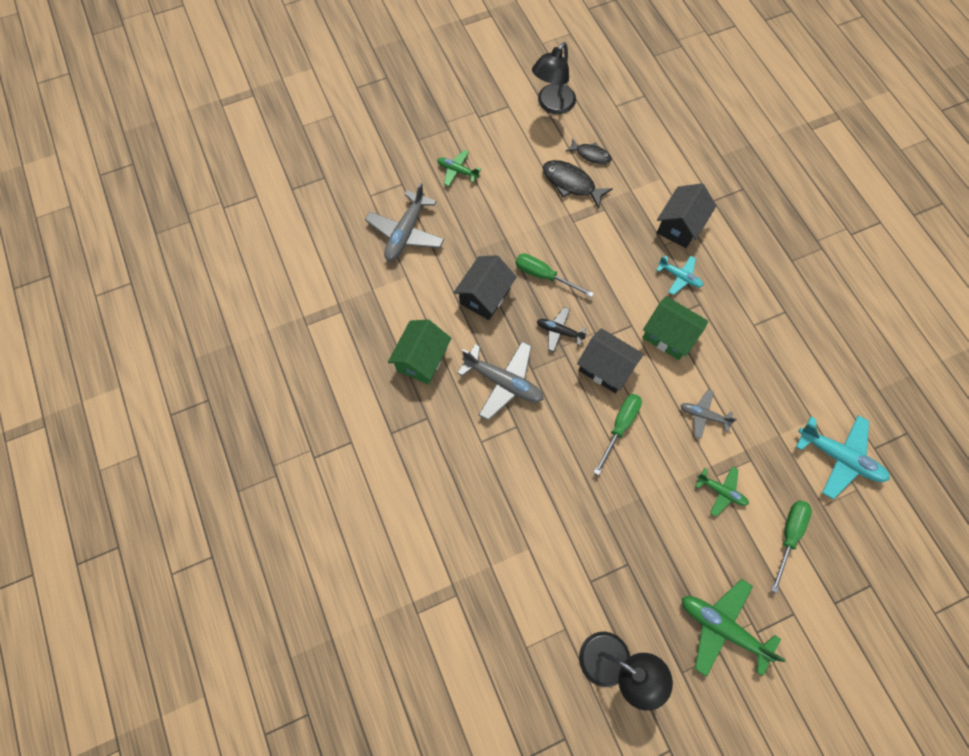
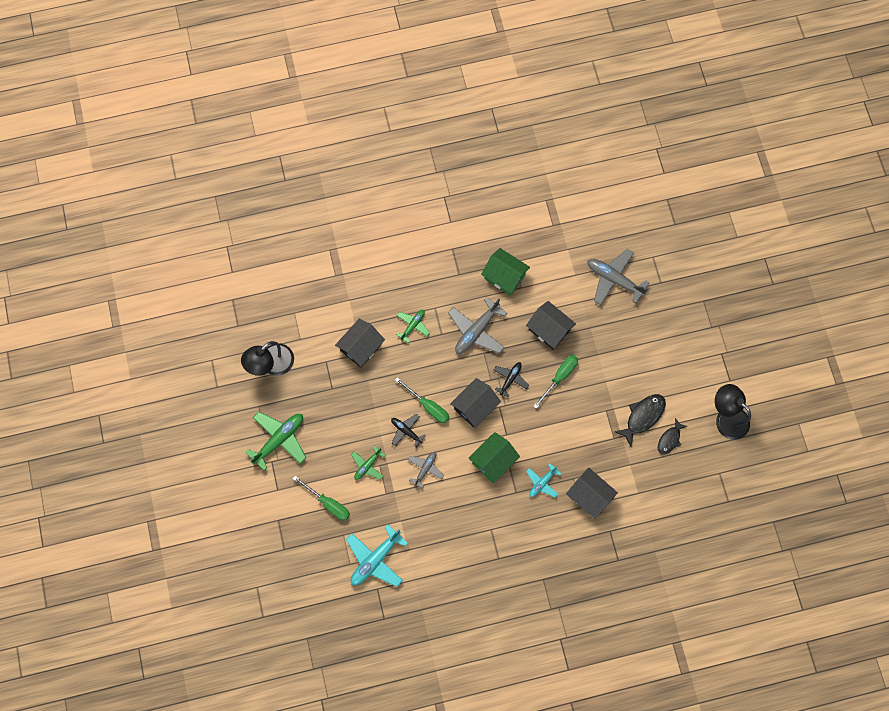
camera: 100 degrees right, 5 degrees up
green plane [437,150,481,186] -> green plane moved to [396,310,430,343]
none -> black house [335,318,385,368]
none -> black plane [391,414,425,448]

